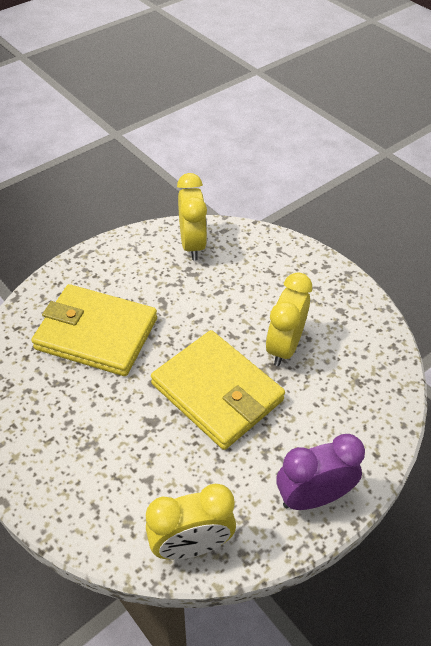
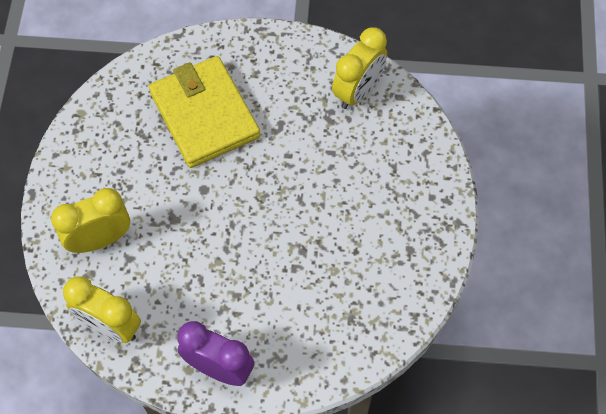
camera: 45 degrees right, 15 degrees up
yellow wallet [151,330,285,450] -> none
yellow clock [266,272,312,366] -> yellow clock moved to [51,188,130,253]

